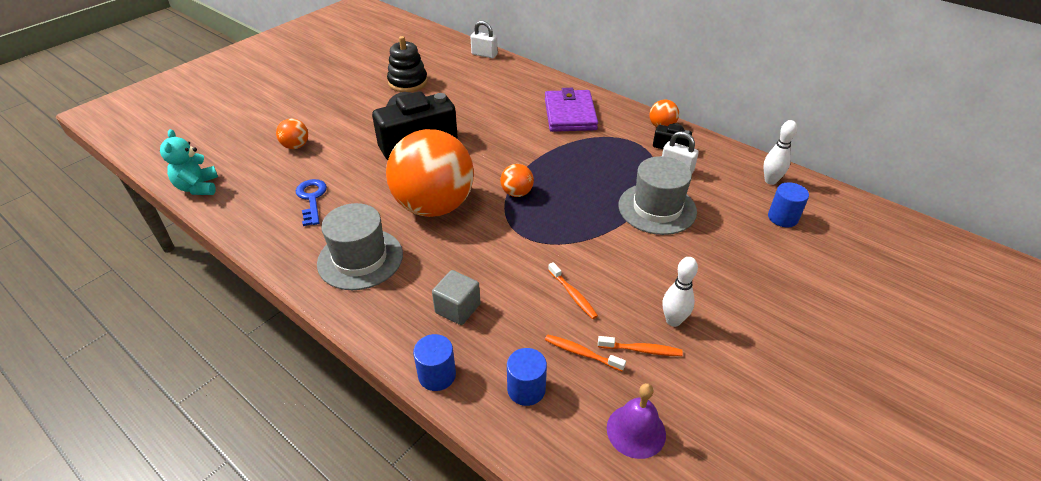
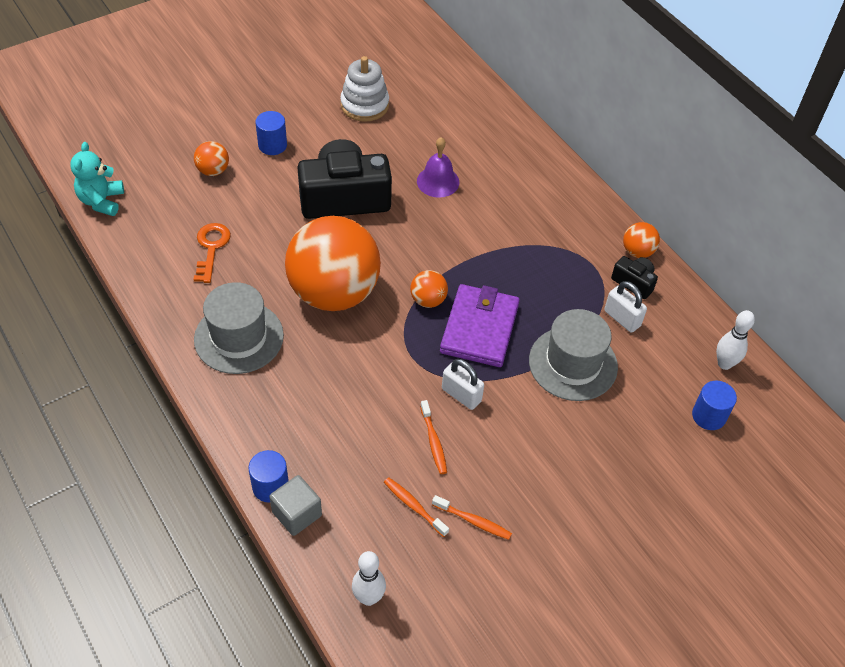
camera: 15 degrees right, 10 degrees up
blue key [296,179,327,226] -> orange key [193,223,231,283]
black stacking toy [387,36,428,92] -> white stacking toy [340,56,389,122]
grey cube [432,270,480,325] -> grey cube moved to [269,475,322,536]
white padlock [470,21,498,58] -> white padlock moved to [442,359,484,410]
blue cylinder [507,348,547,406] -> blue cylinder moved to [255,111,287,155]
purple wallet [545,88,598,132] -> purple wallet moved to [440,284,520,367]
purple bell [607,383,666,459] -> purple bell moved to [417,137,459,198]
white bowling pin [663,257,698,327] -> white bowling pin moved to [352,551,386,606]

